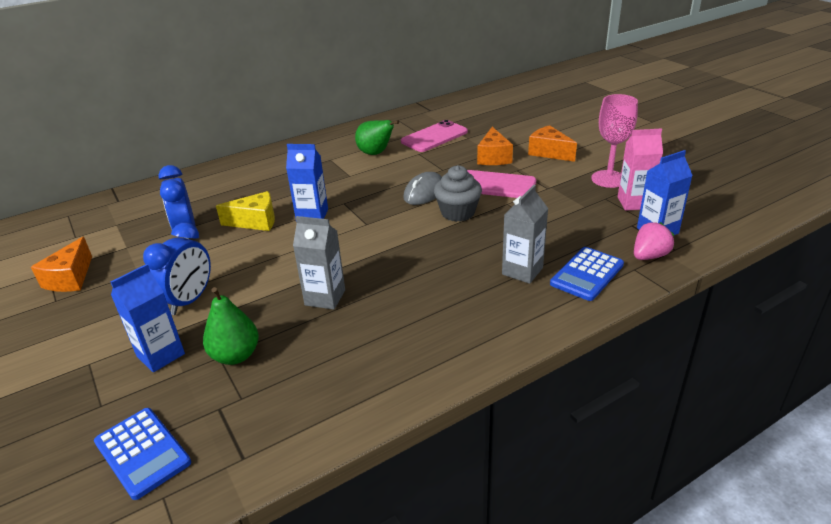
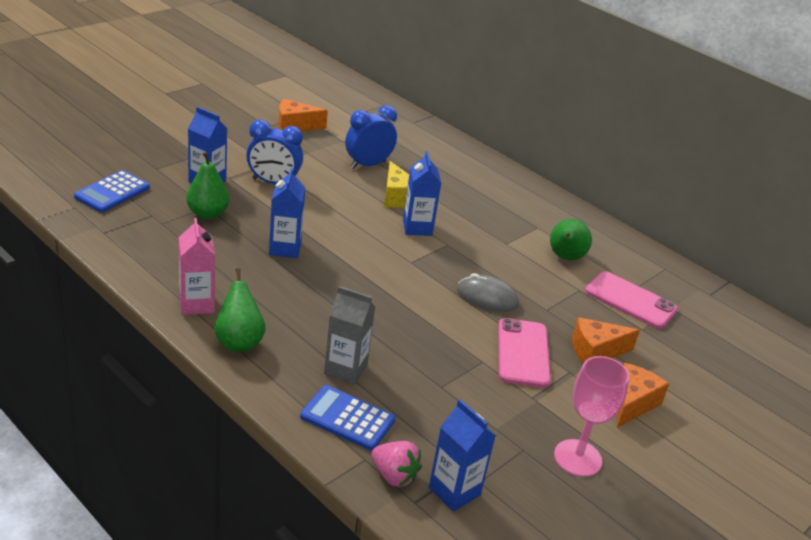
camera: 70 degrees right, 0 degrees up
grey carton [293,216,345,310] -> blue carton [269,168,306,258]
grey cupcake [434,165,482,222] -> none
pink carton [618,128,663,210] -> pink carton moved to [179,218,215,315]
none -> green pear [214,268,265,352]

